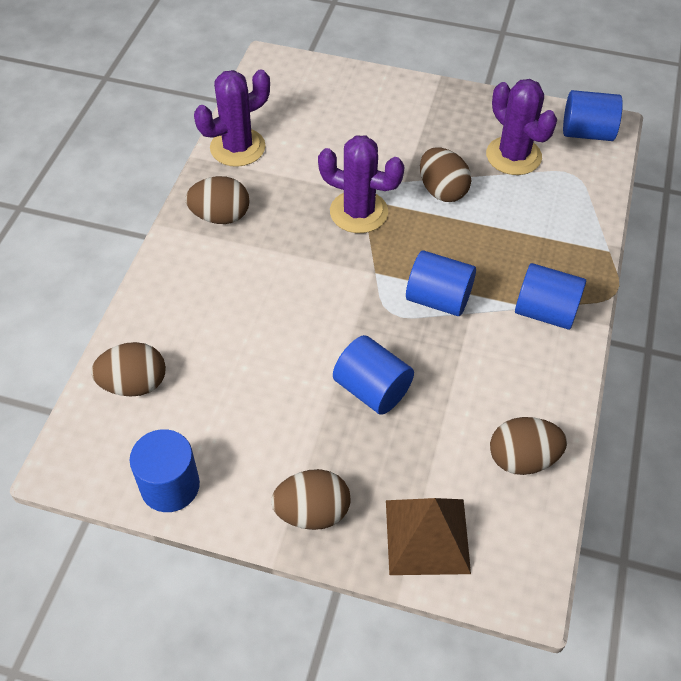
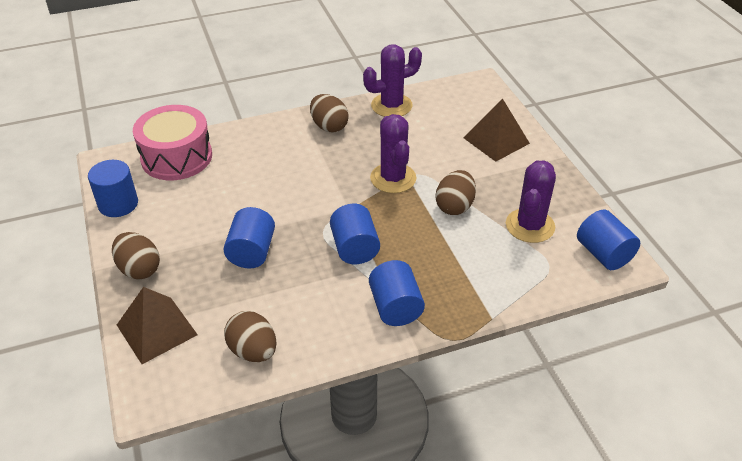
camera: 55 degrees right, 10 degrees down
brown egg [91,342,166,397] -> pink drum [133,105,212,180]
purple cactus [194,69,270,167] -> purple cactus turned 45 degrees counterclockwise [363,44,422,117]
none -> brown pyramid [464,98,530,162]

